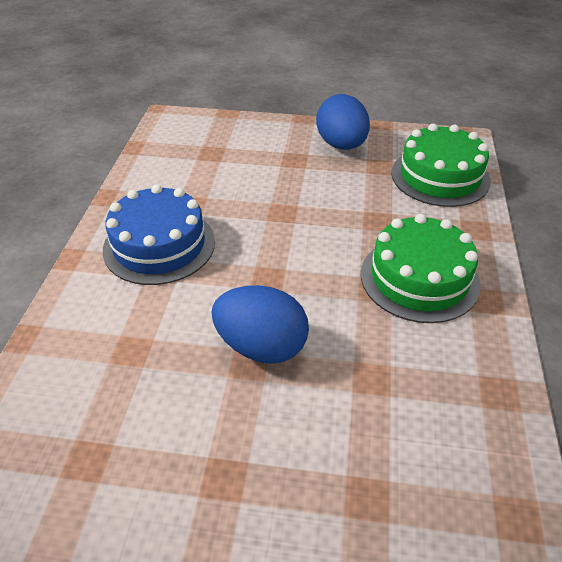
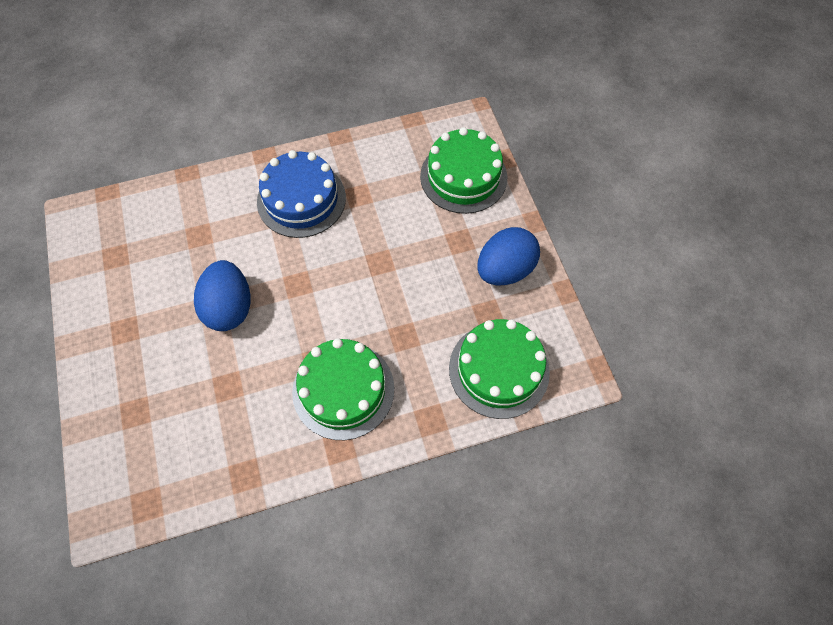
camera: 65 degrees right, 20 degrees up
none -> green cake [420,127,507,214]

